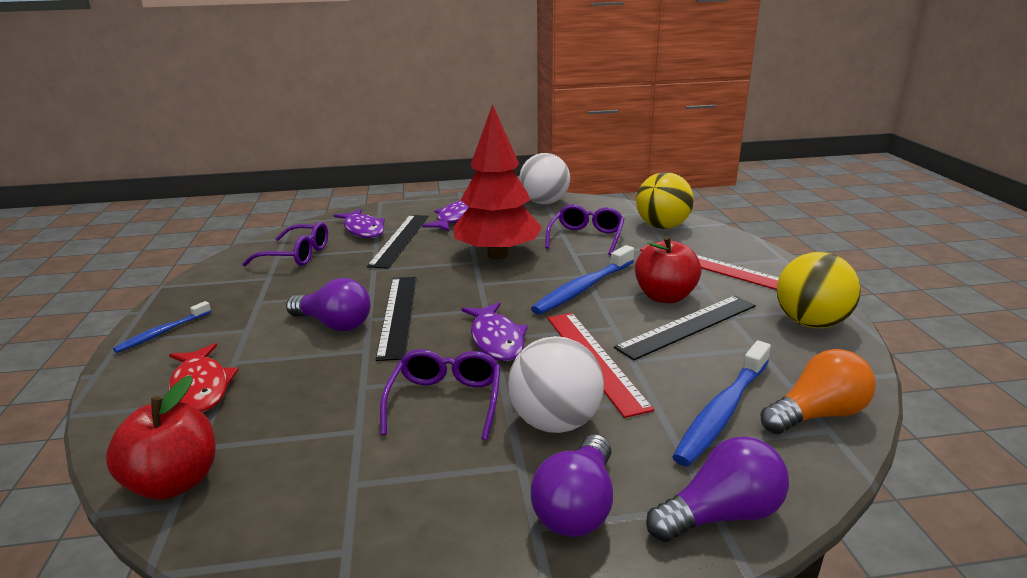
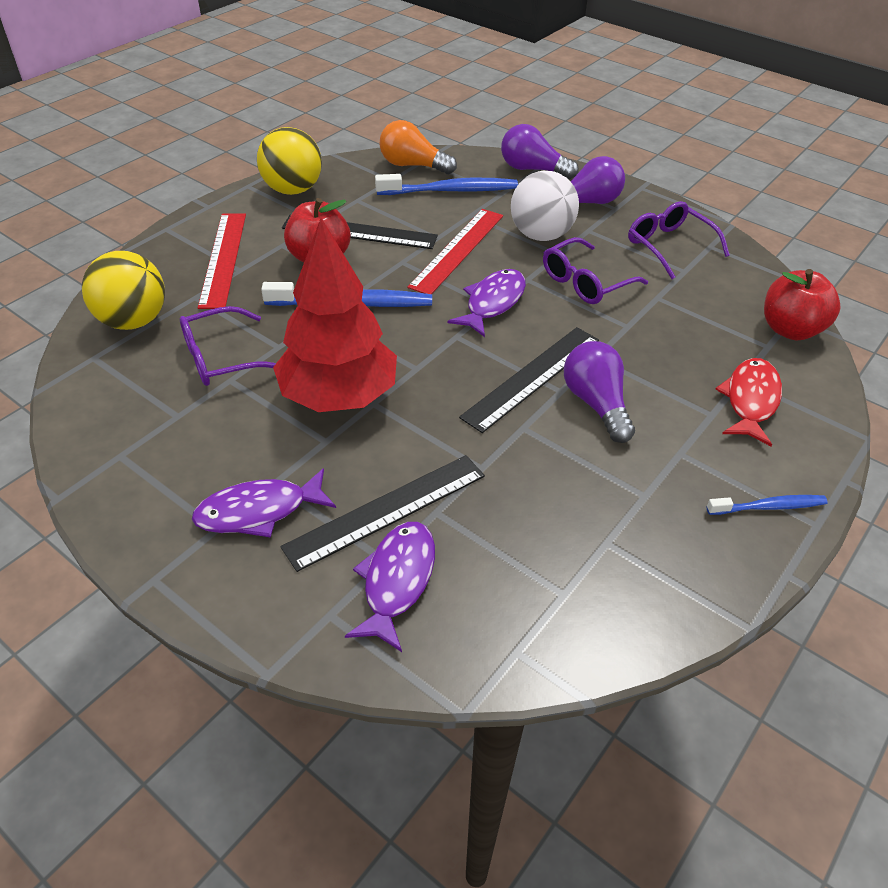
camera: 135 degrees left, 20 degrees up
purple glasses [242,222,328,266] -> purple glasses moved to [628,201,730,279]
white ball [519,153,570,204] -> none

